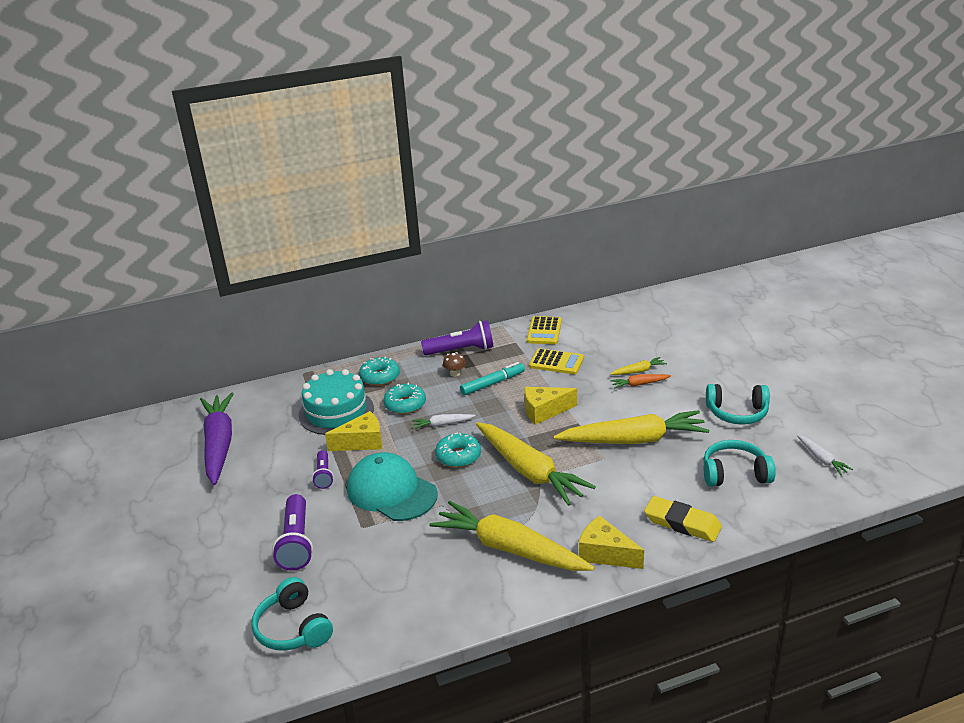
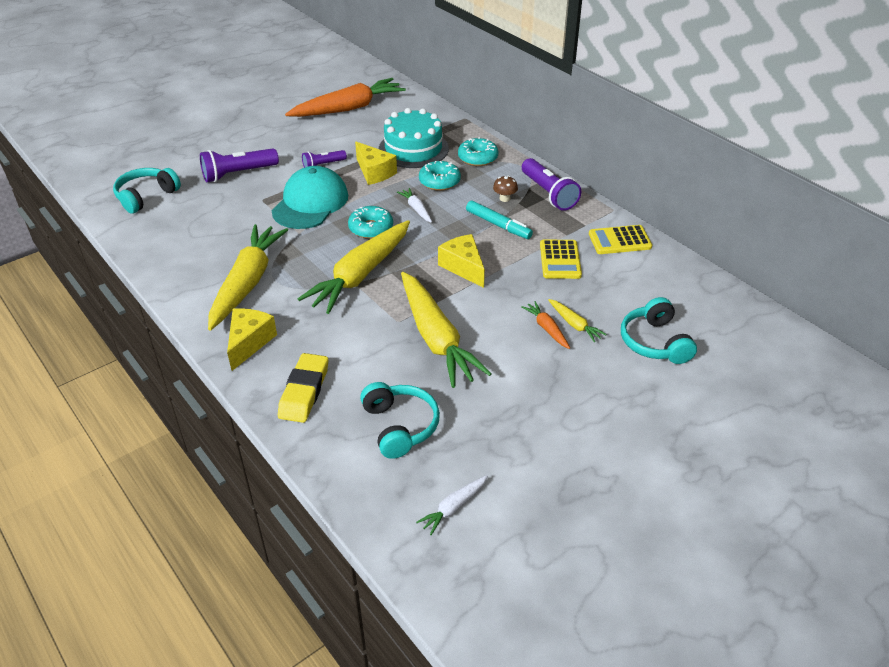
camera: 70 degrees right, 10 degrees up
purple carrot [200,393,234,485] -> orange carrot [285,78,406,117]
turquoise headphones [706,384,770,425] -> turquoise headphones moved to [621,297,697,364]

